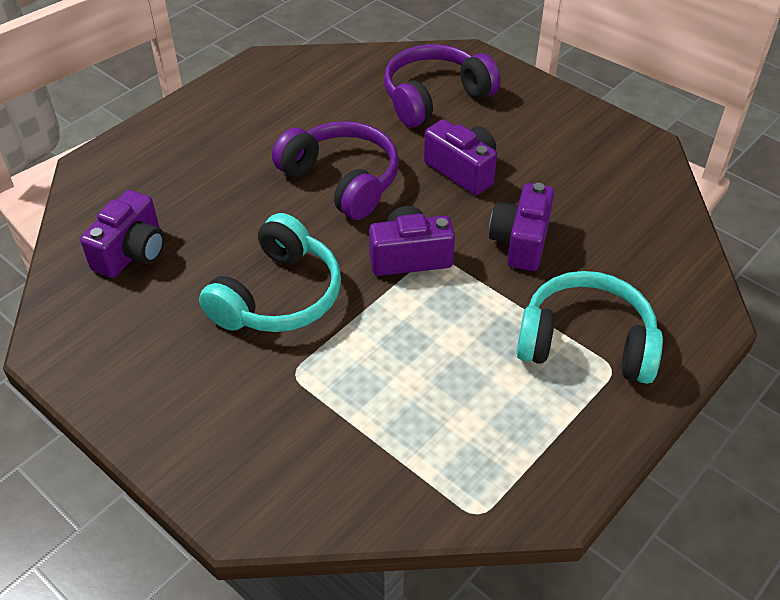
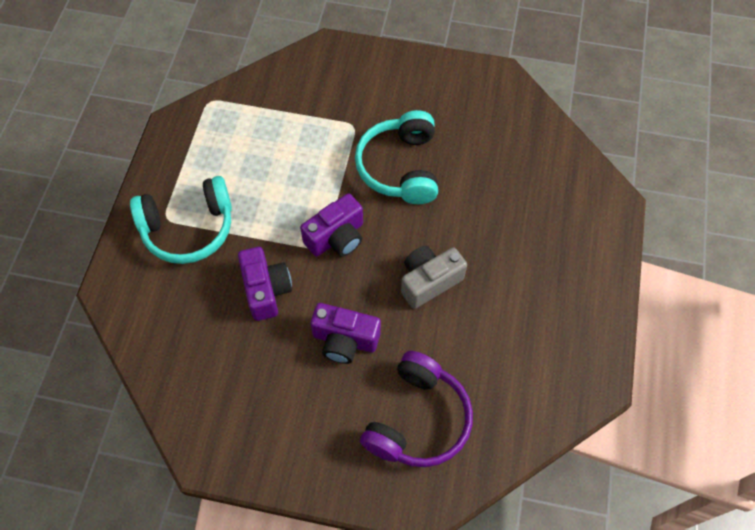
camera: 150 degrees right, 15 degrees up
purple camera [80,190,165,278] -> none
purple headphones [272,121,399,220] -> grey camera [401,246,467,309]

